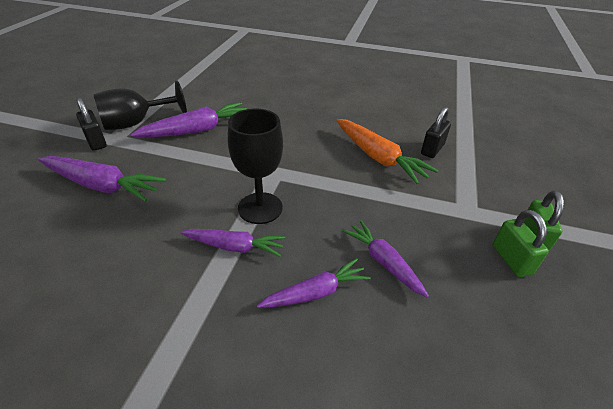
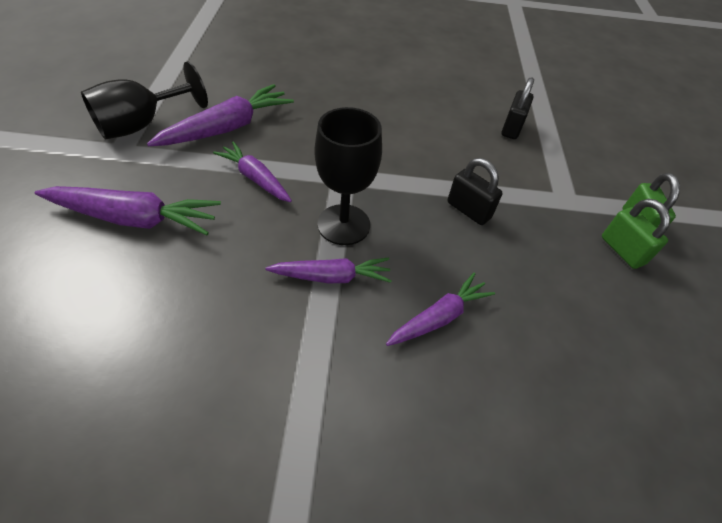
camera: 15 degrees left, 10 degrees up
black padlock [76,97,107,151] -> black padlock moved to [448,158,502,225]
orange carrot [336,119,438,184] -> none
purple carrot [343,220,429,298] -> purple carrot moved to [213,141,292,202]

